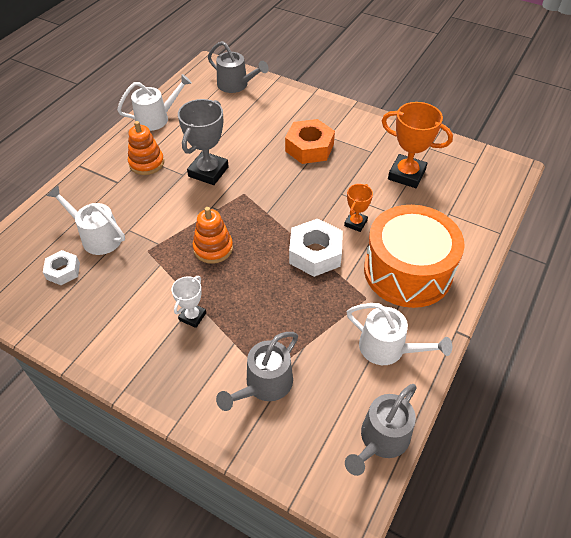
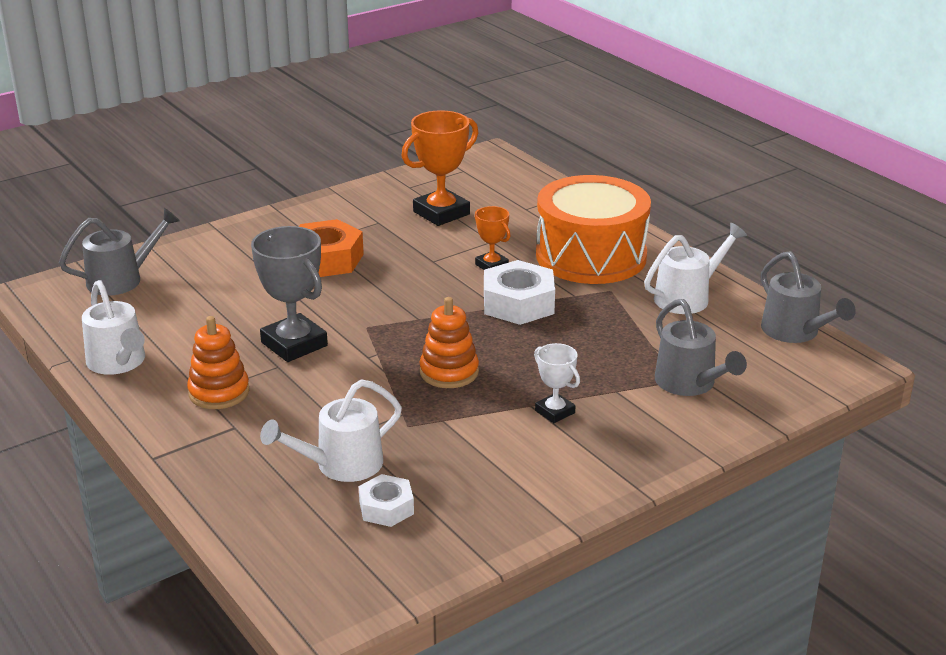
camera: 65 degrees left, 20 degrees down
white watering can [117,74,192,131] -> white watering can turned 150 degrees clockwise [82,280,145,375]

